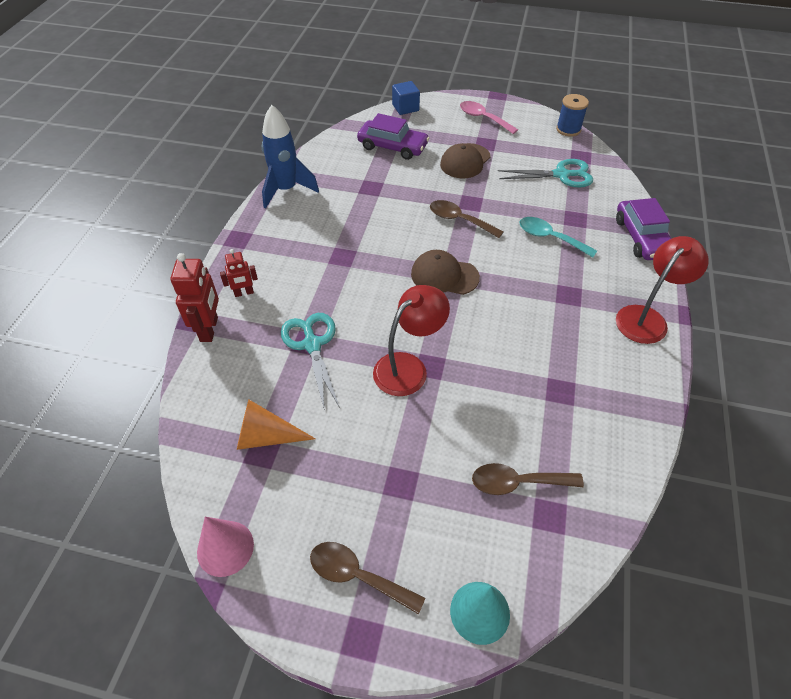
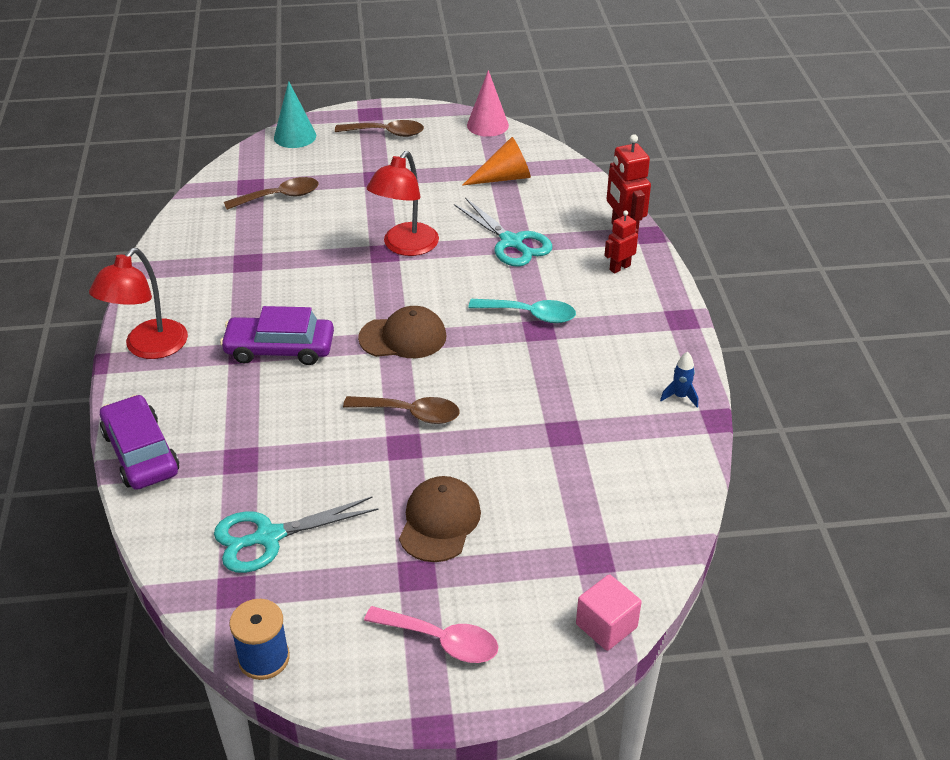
camera: 160 degrees right, 10 degrees down
blue rocket [262,105,319,208] -> blue rocket [660,352,698,407], size x0.43
purple car [357,113,429,160] -> purple car moved to [220,306,334,365]
blue cube [392,81,420,115] -> pink cube [576,574,642,651]
turquoise spoon [519,217,597,258] -> turquoise spoon moved to [468,299,576,323]

